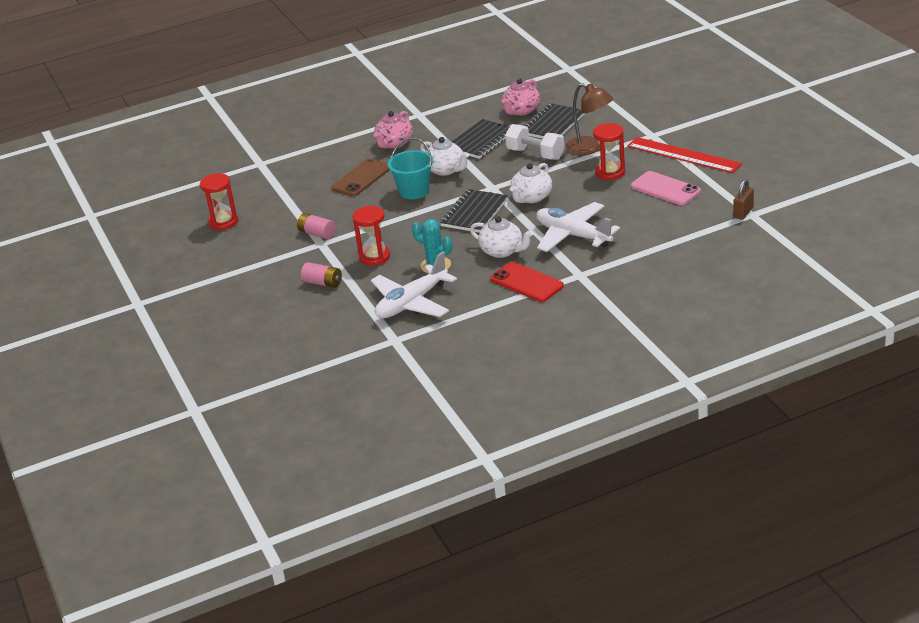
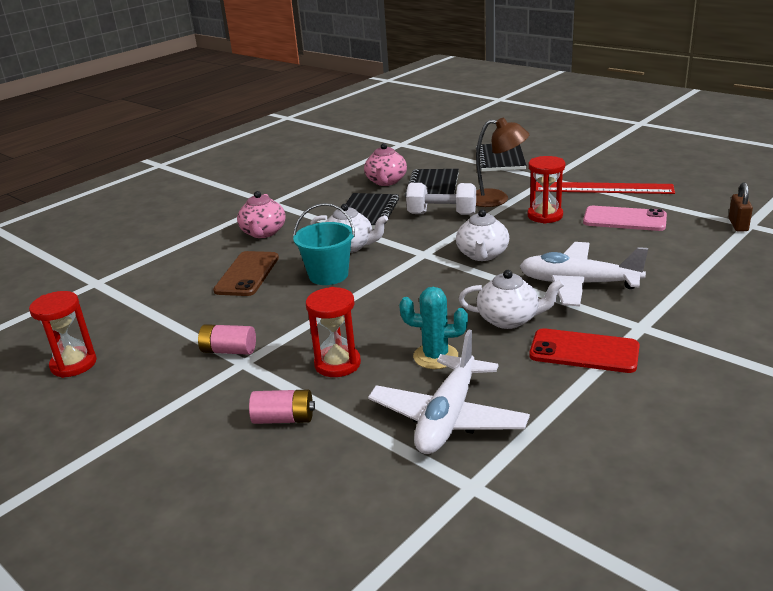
camera: 25 degrees left, 5 degrees down
black notebook [440,189,508,233] -> black notebook moved to [476,144,526,172]

